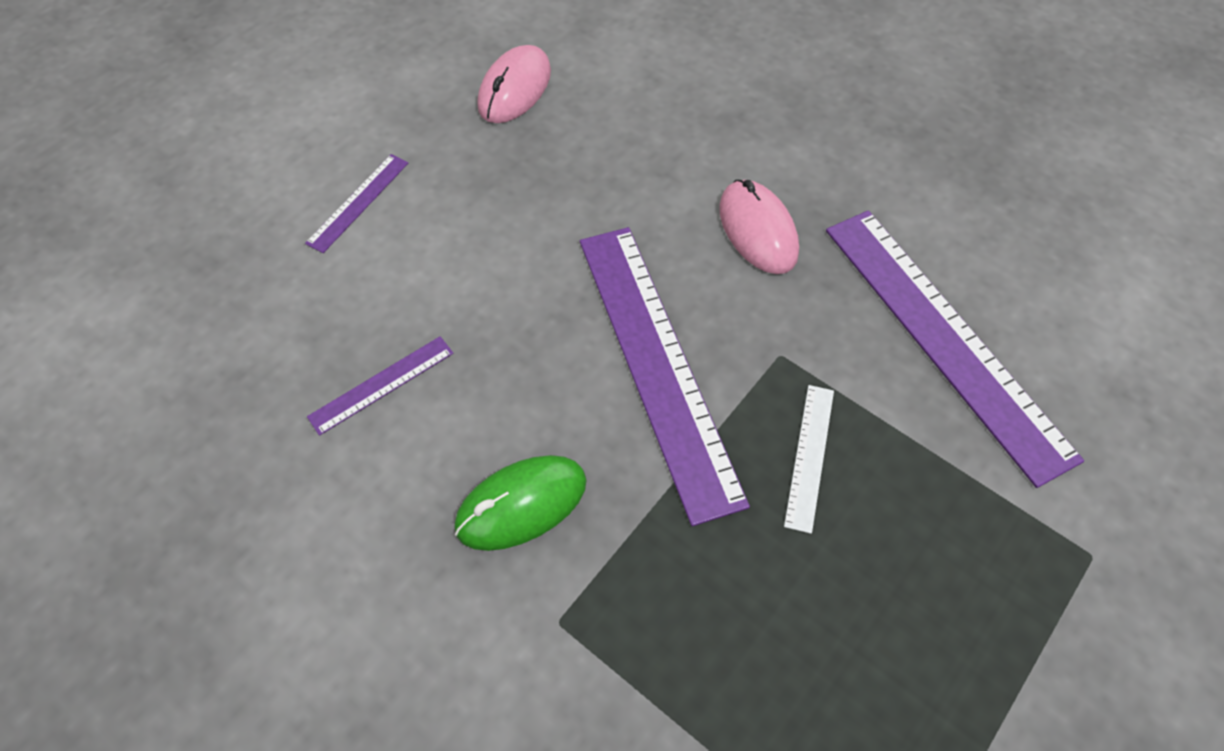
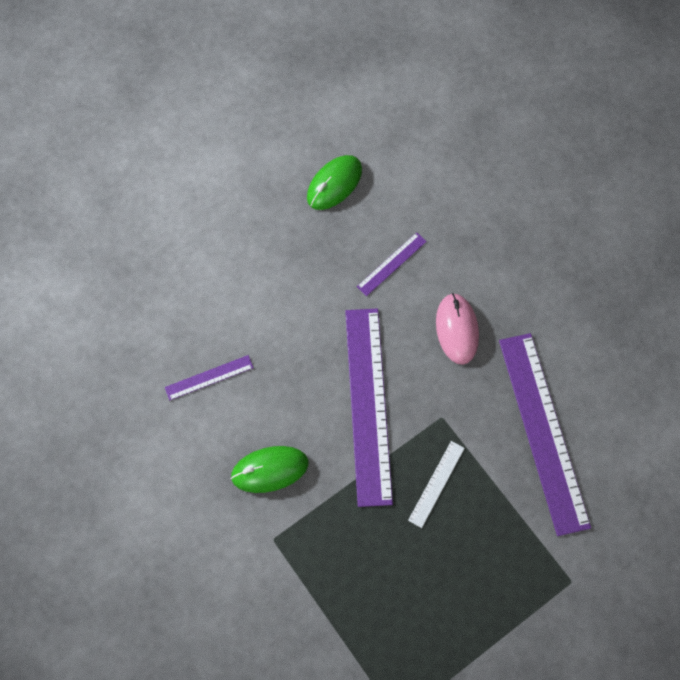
camera: 15 degrees right, 10 degrees up
purple ruler [305,154,408,253] -> purple ruler moved to [357,232,427,296]
pink mouse [477,45,551,123] -> green mouse [307,155,362,210]

